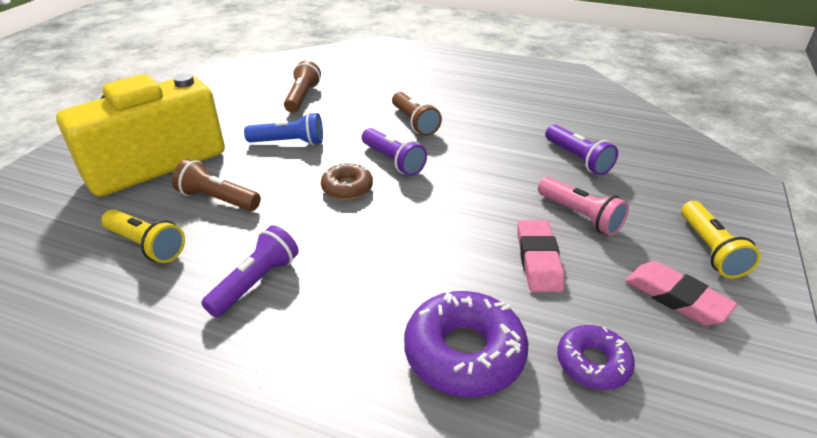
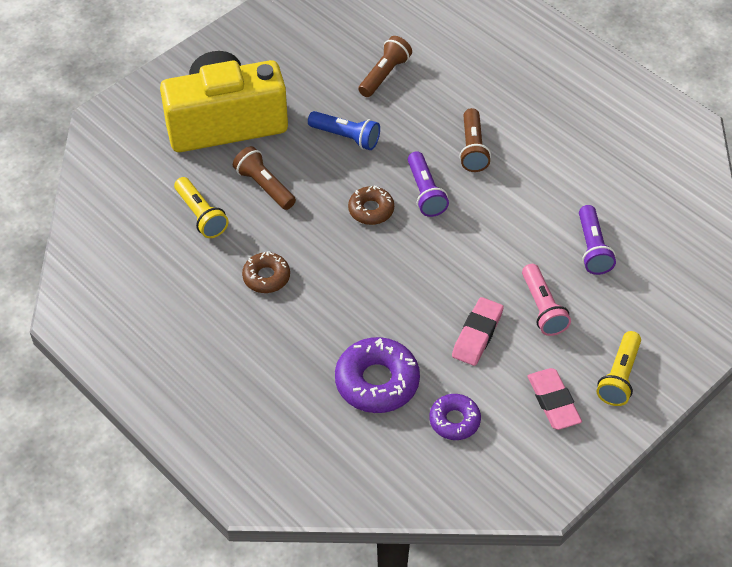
camera: 25 degrees right, 15 degrees up
purple flashlight [201,225,299,318] -> brown donut [242,251,290,293]

